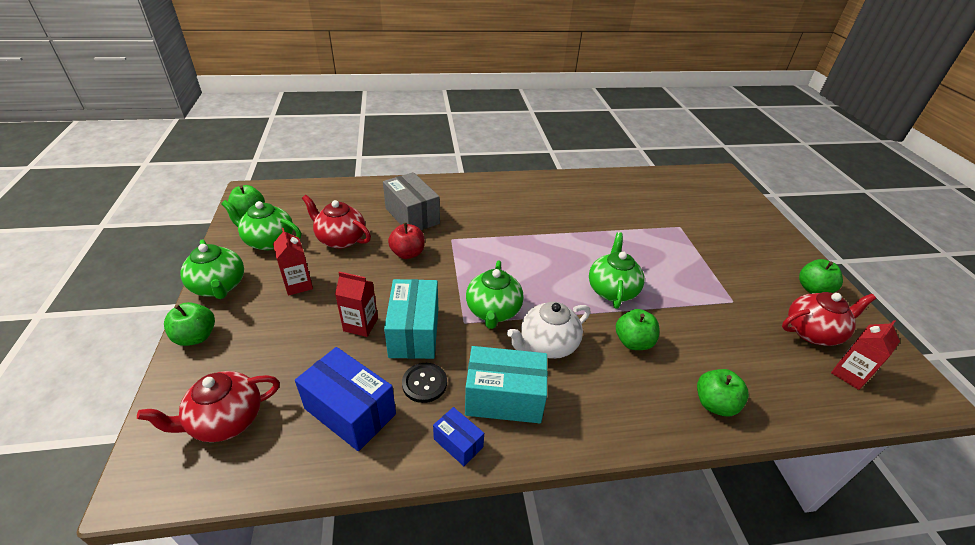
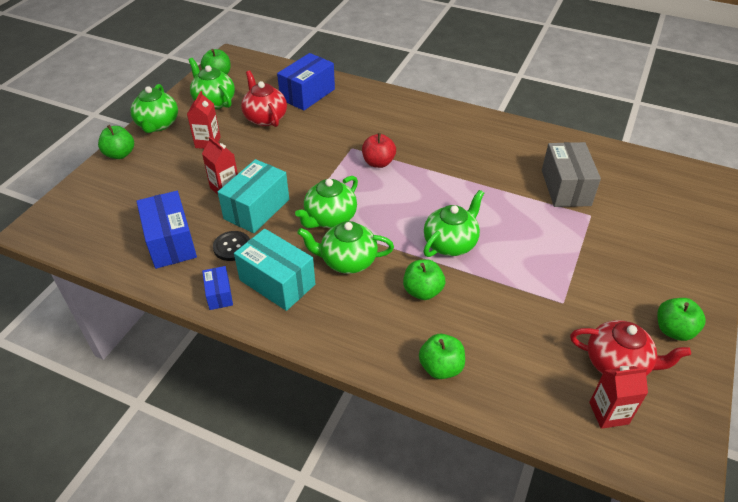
camera: 35 degrees right, 5 degrees up
red teapot [137,371,280,442] -> none
grey box [383,172,440,230] -> grey box moved to [542,142,601,207]
red apple [388,223,425,259] -> red apple moved to [362,133,396,168]
white teapot [507,302,591,359] -> green teapot [297,221,394,274]
none -> blue box [277,53,335,111]

